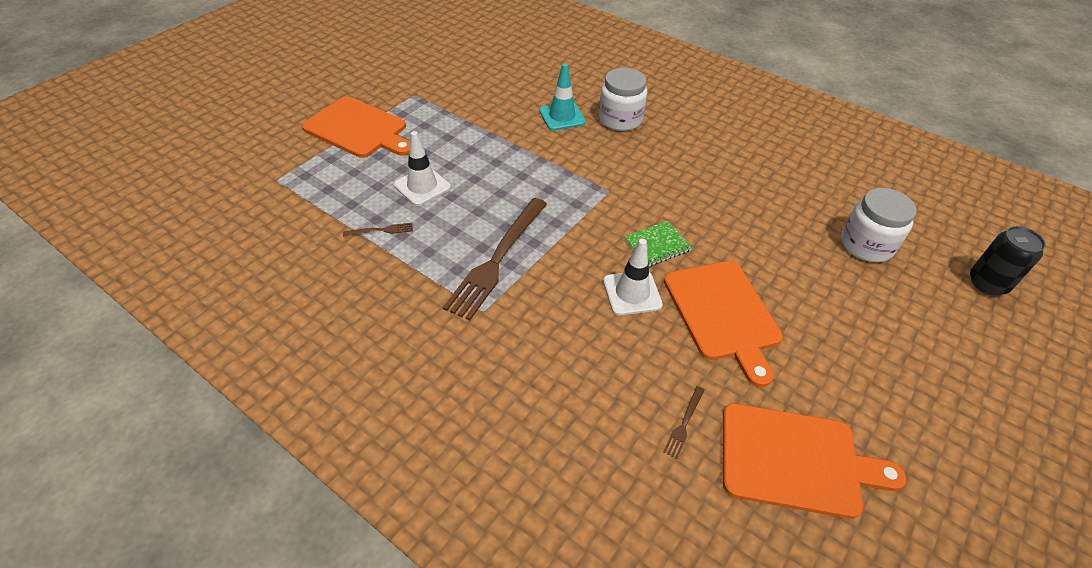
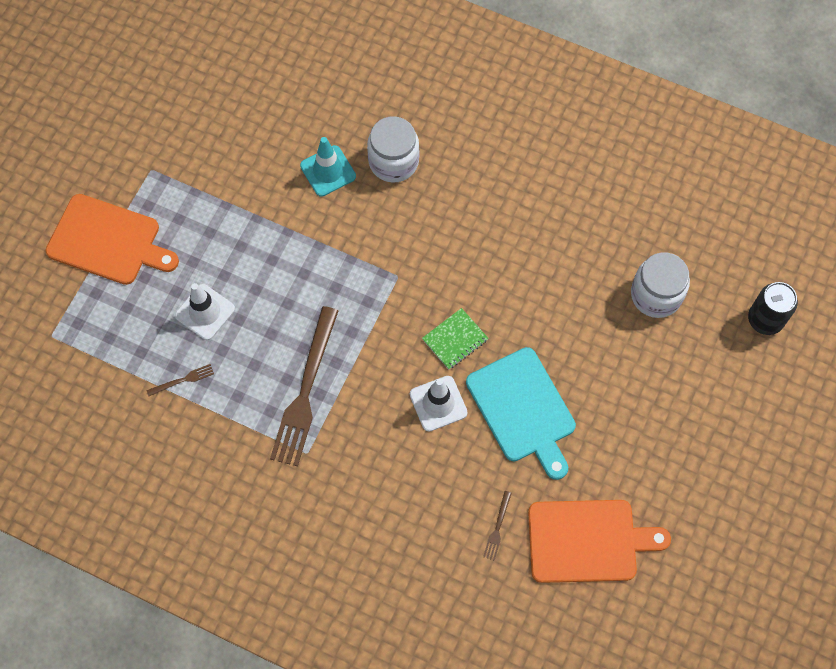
camera: 10 degrees left, 20 degrees up
orange cutting board [664,261,783,387] -> turquoise cutting board [466,347,576,480]

